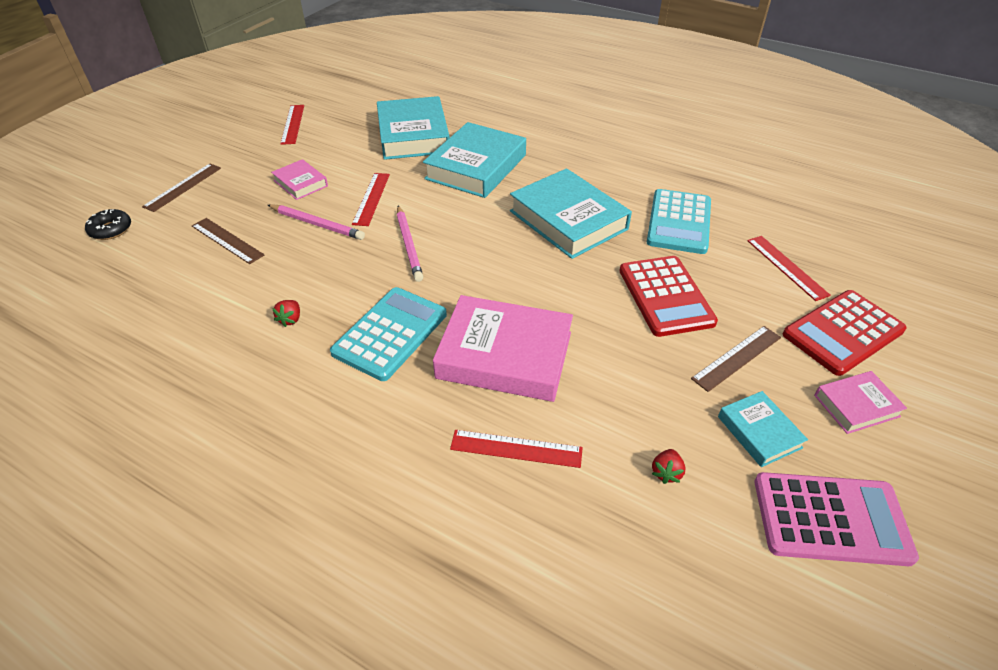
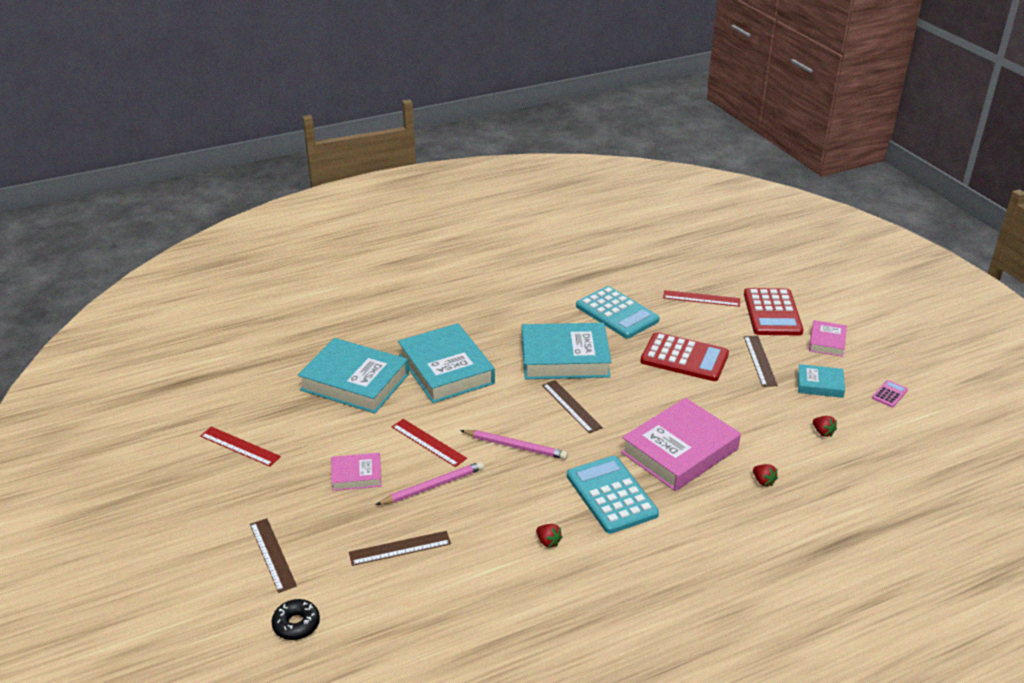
camera: 55 degrees left, 10 degrees down
red ruler [450,430,583,468] -> red strawberry [753,464,778,486]
pink calculator [754,472,919,566] -> pink calculator [872,380,908,407], size x0.44
none -> brown ruler [542,380,603,433]

